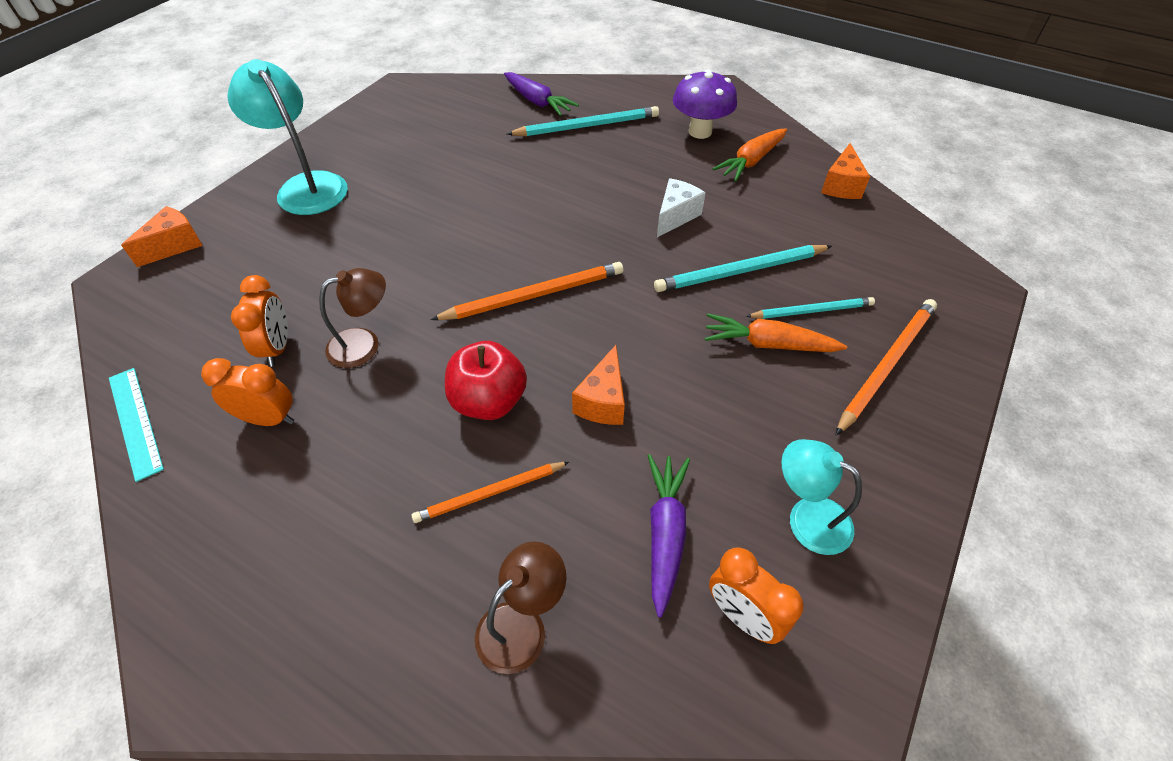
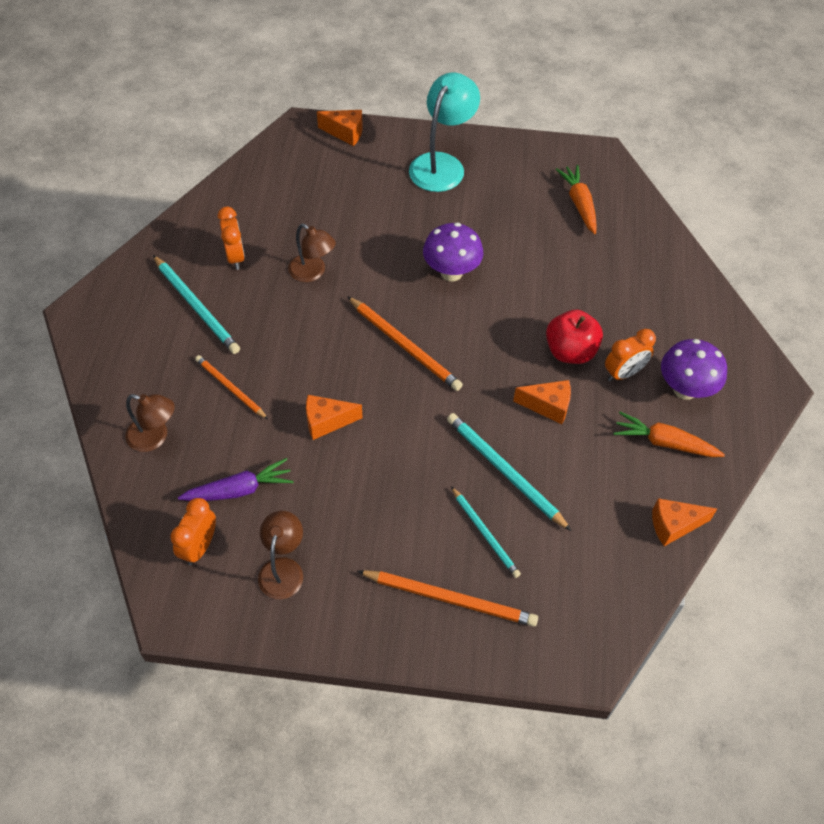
camera: 65 degrees right, 5 degrees up
turquoise ruler [109,368,164,482] -> none
orange clock [231,275,288,366] -> orange clock moved to [605,329,656,381]
red apple [445,341,527,420] -> red apple moved to [546,310,603,364]
purple carrot [504,72,579,116] -> none
turquoise pencil [507,106,659,136] -> turquoise pencil moved to [153,255,240,354]
white cheese [657,178,706,237] -> orange cheese [513,380,571,424]
orange carrot [705,313,847,352] -> orange carrot moved to [556,165,597,234]
turquoise lamp [781,439,862,555] -> brown lamp [258,511,303,599]
none -> purple mushroom [423,223,483,281]

